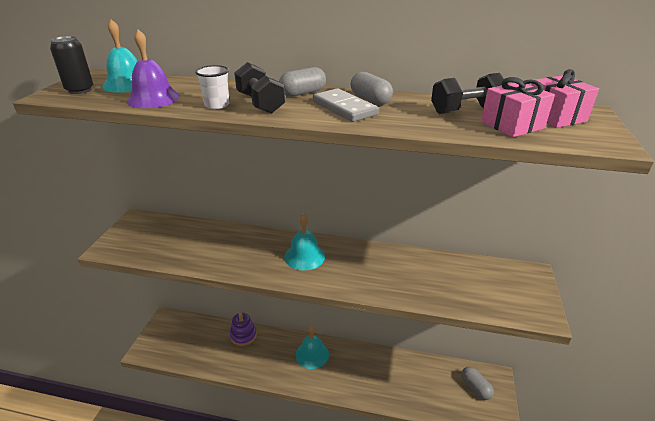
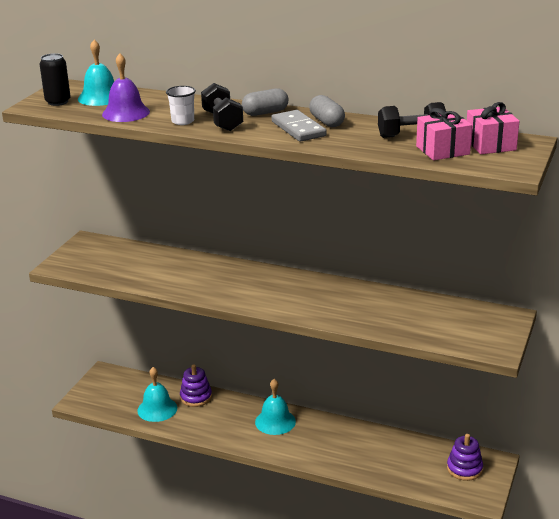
camera: 10 degrees right, 5 degrees down
turquoise bell [284,213,325,270] -> turquoise bell moved to [137,367,177,422]
grey capsule [461,367,494,400] -> purple stacking toy [447,434,483,481]

